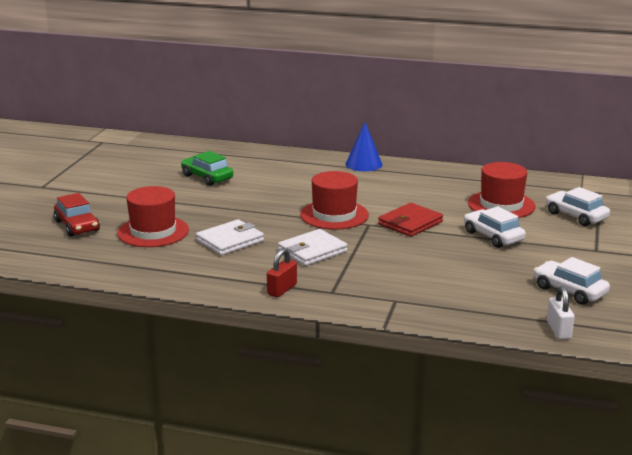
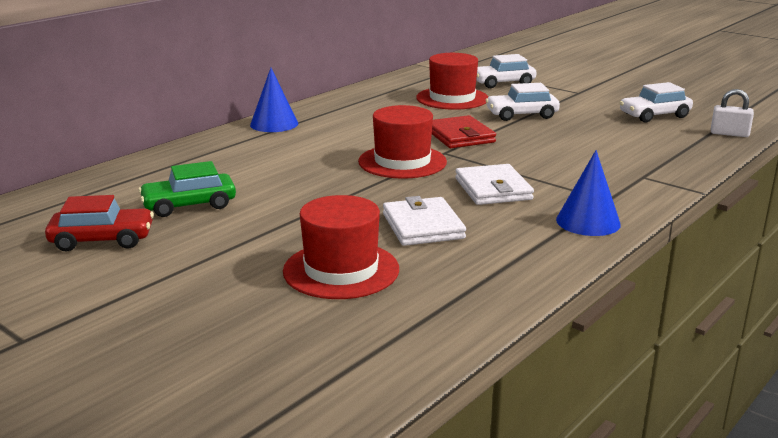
camera: 65 degrees left, 0 degrees up
red car [54,193,100,237] -> red car moved to [45,195,154,252]
red padlock [267,248,297,297] -> blue cone [556,150,621,236]

